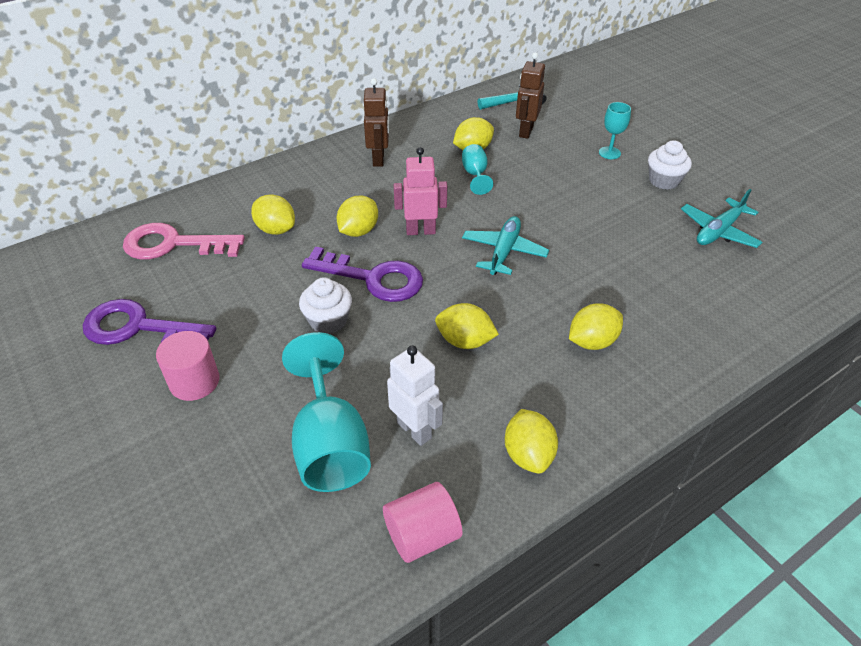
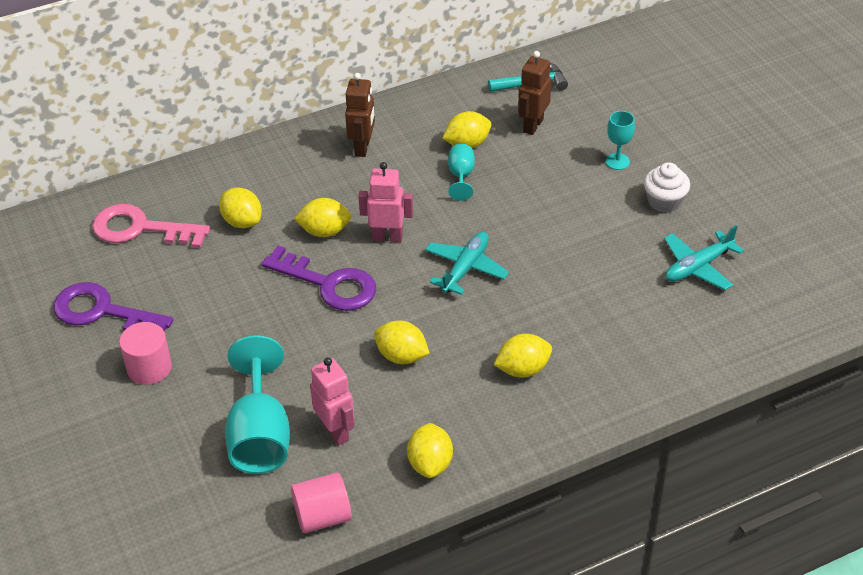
camera: 10 degrees right, 0 degrees up
white cupcake [299,277,352,334] -> none
yellow lemon [337,195,378,237] -> yellow lemon turned 45 degrees clockwise [294,198,351,237]
white robot [387,346,443,446] -> pink robot [310,357,354,446]

